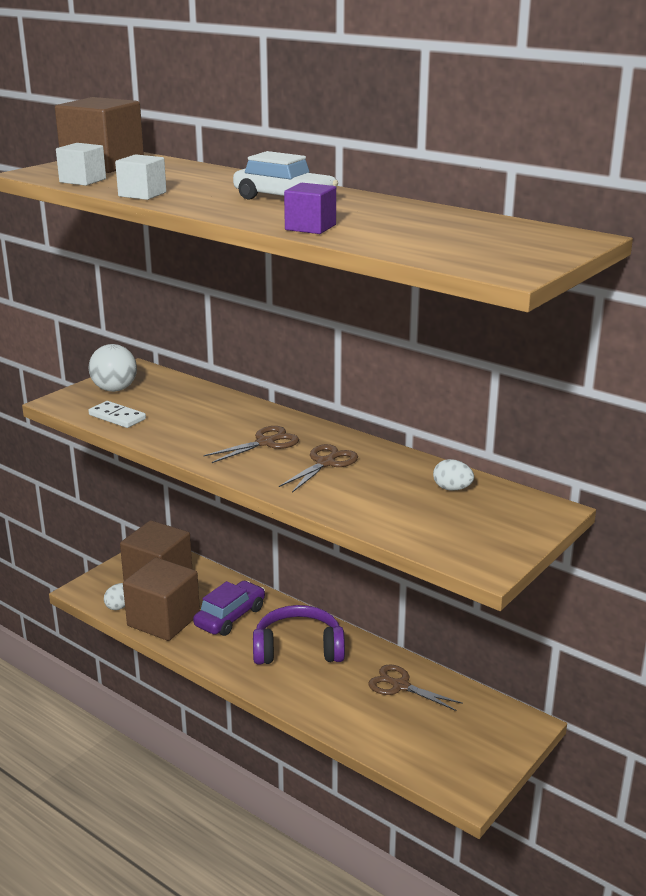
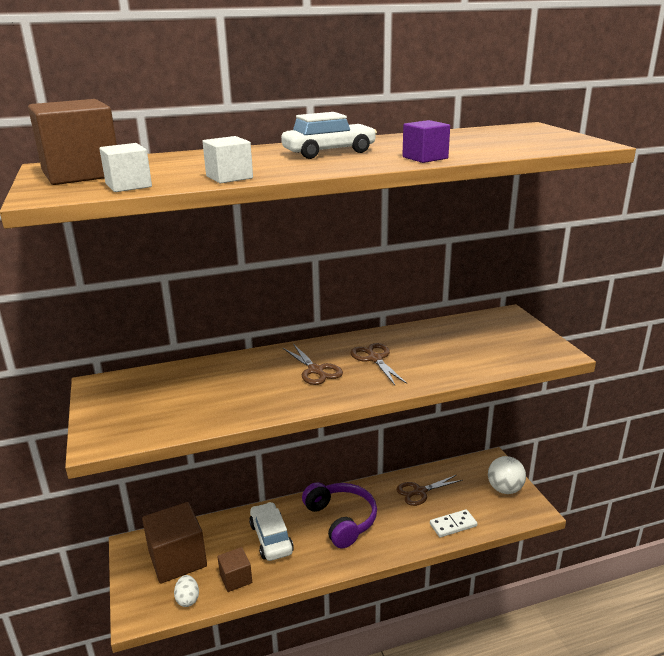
camera: 55 degrees left, 0 degrees up
white domino [88,401,146,428] -> white domino moved to [430,509,477,537]
white ball [89,344,137,392] -> white ball moved to [488,456,526,494]
brown cube [123,557,200,641] -> brown cube [217,547,252,592], size x0.53
purple car [193,581,265,636] -> white car [249,502,294,561]
brown scissors [204,426,299,463] -> brown scissors turned 150 degrees clockwise [283,344,343,385]
purple headphones [253,605,345,665] -> purple headphones turned 120 degrees clockwise [302,482,377,548]
white egg [433,459,474,491] -> none

